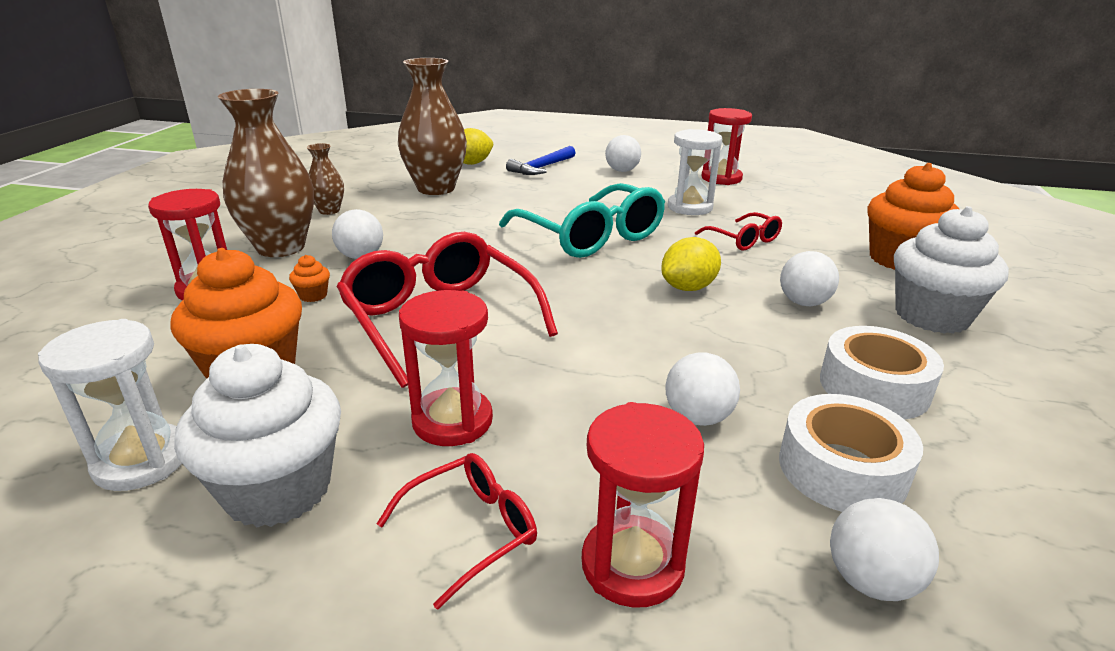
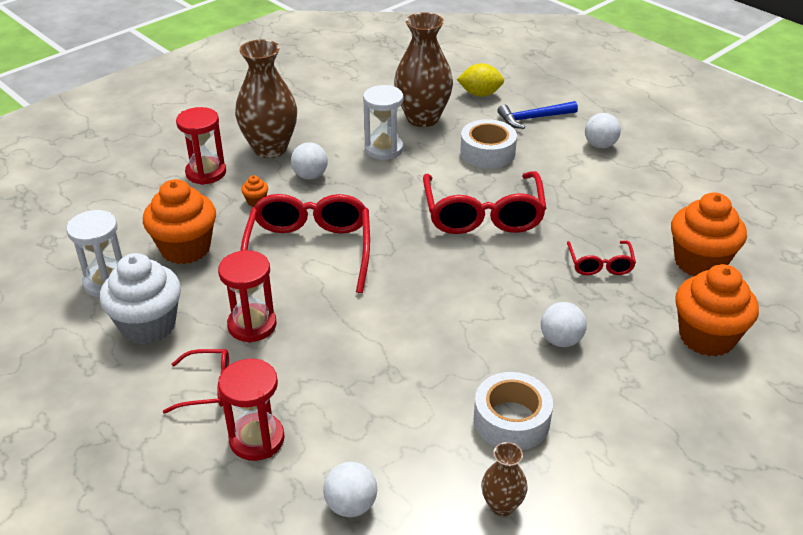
camera: 35 degrees right, 10 degrees up
brown vase [307,143,344,215] -> brown vase moved to [481,442,528,516]
turquoise glasses [499,183,665,258] -> red glasses [423,171,547,234]
yellow lemon [661,237,721,291] -> none
white ball [665,352,740,426] -> none
white hourglass [668,129,722,215] -> white hourglass moved to [363,85,403,160]
red hourglass [701,108,752,185] -> none
white tape [779,394,923,512] -> white tape moved to [460,119,517,168]
white cupcake [894,206,1009,334] -> none
none -> orange cupcake [671,193,747,276]

